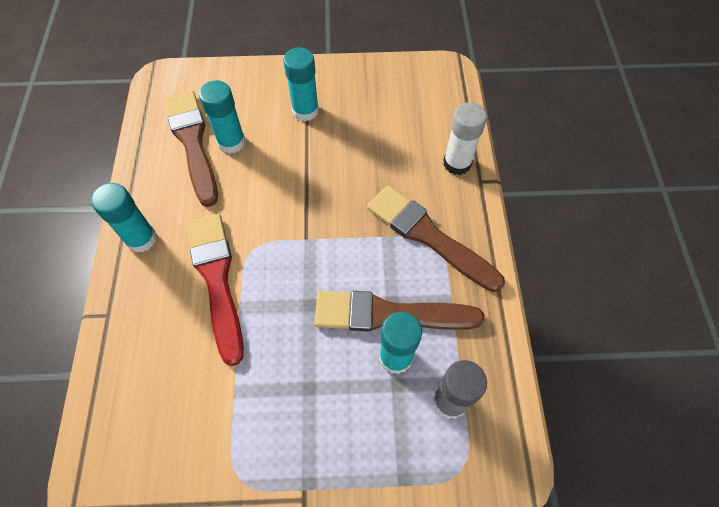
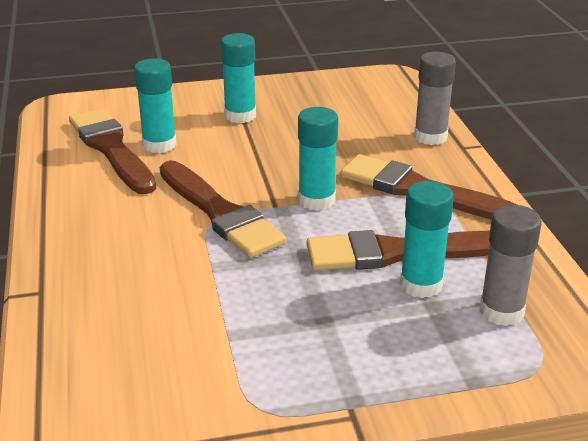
camera: 10 degrees left, 30 degrees down
turquoise glue stick [91,183,157,253] -> turquoise glue stick moved to [298,107,338,211]
red brush [187,214,244,366] -> none
white glue stick [443,102,487,175] -> grey glue stick [414,52,456,145]
none -> brown brush [160,161,286,258]

